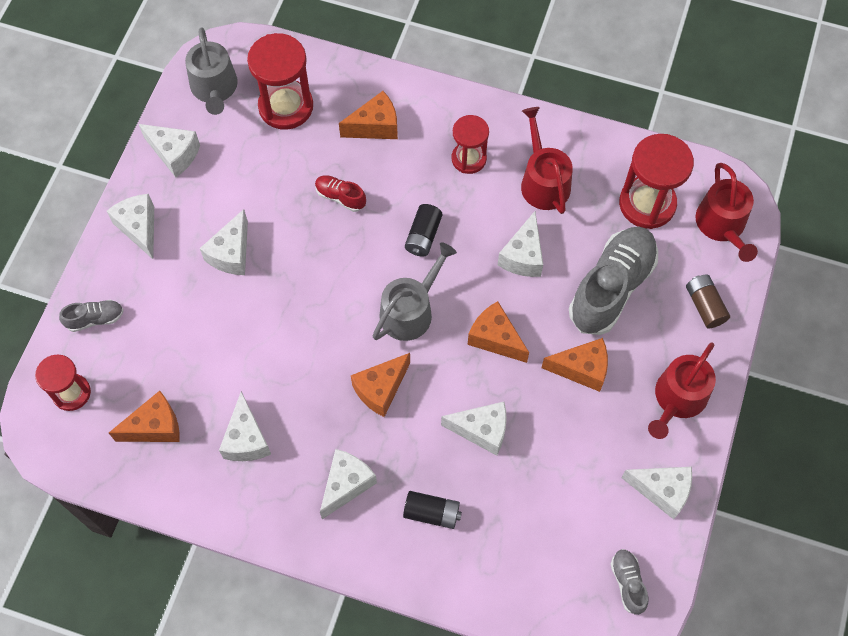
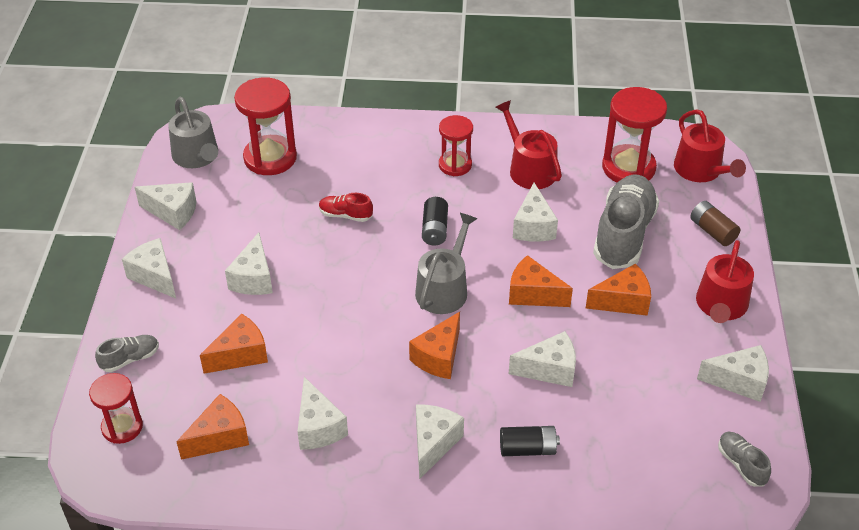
camera: 15 degrees left, 20 degrees down
orange cheese [339,91,398,139] -> orange cheese moved to [200,314,268,374]

